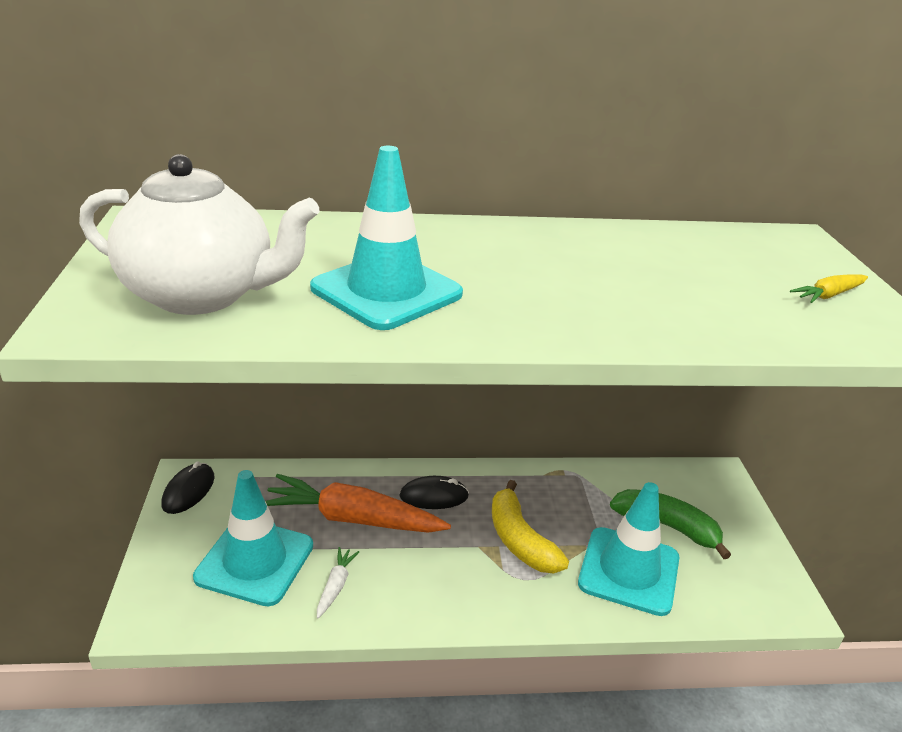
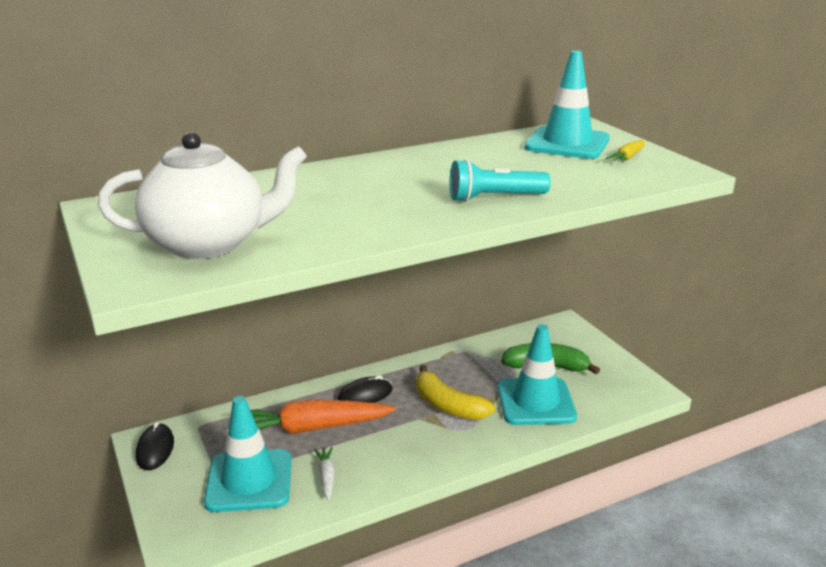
camera: 20 degrees left, 5 degrees down
turquoise traffic cone [310,146,463,330] -> turquoise traffic cone moved to [525,50,610,159]
none -> turquoise flashlight [450,159,551,202]

